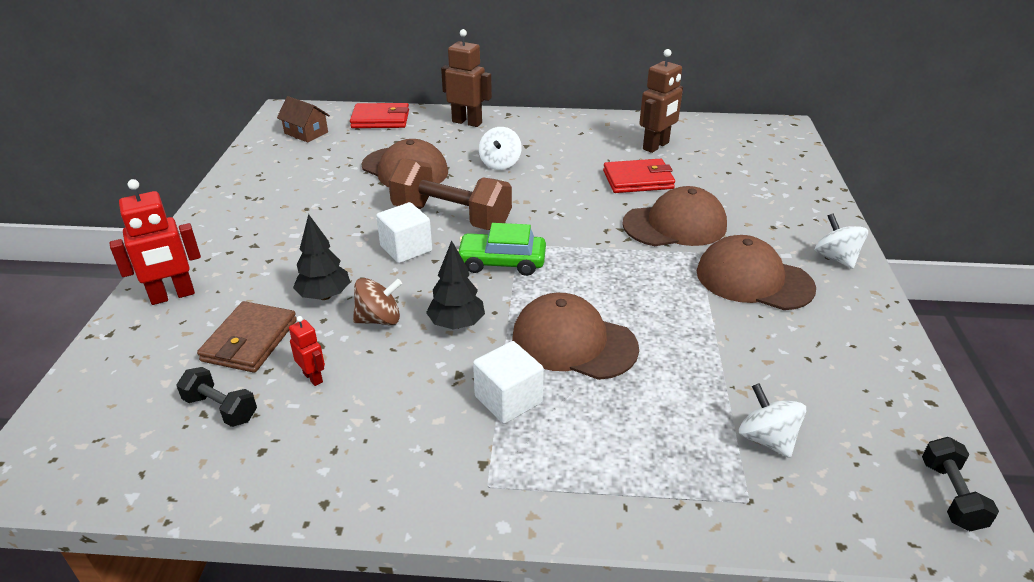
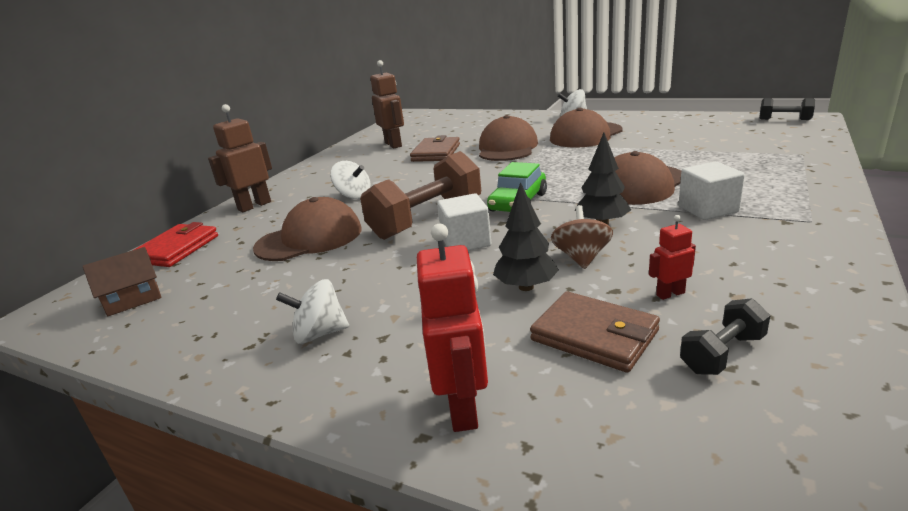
camera: 65 degrees left, 10 degrees down
red wallet [603,159,675,193] -> brown wallet [410,135,460,162]
white spinning top [739,383,806,458] -> white spinning top moved to [276,279,349,344]

